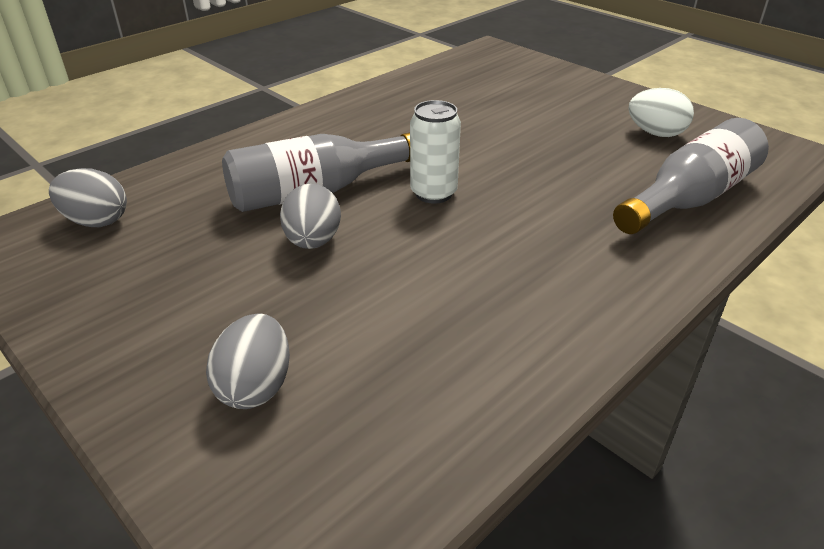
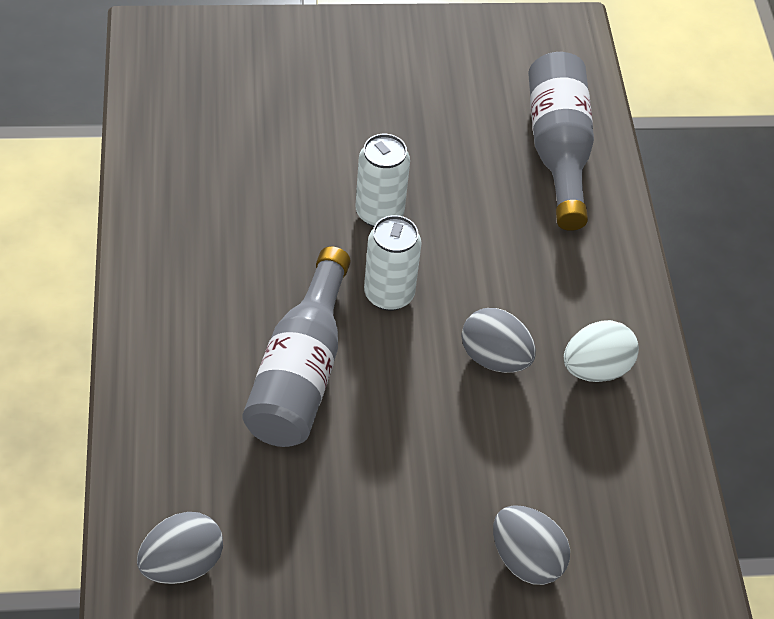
camera: 55 degrees left, 15 degrees up
grey egg [280,184,341,249] -> grey egg moved to [462,308,536,373]
white egg [628,88,694,137] -> white egg moved to [564,320,639,382]
none -> white can [355,134,410,227]

